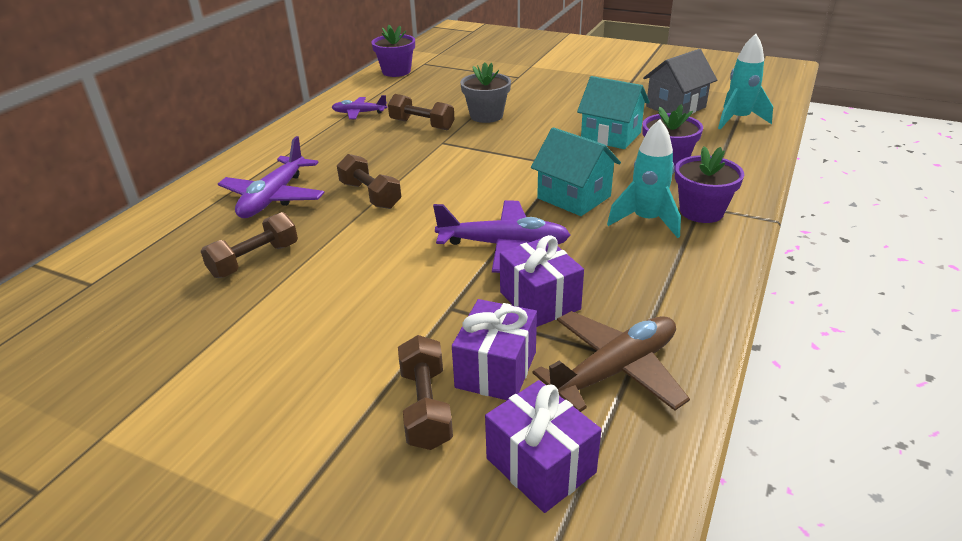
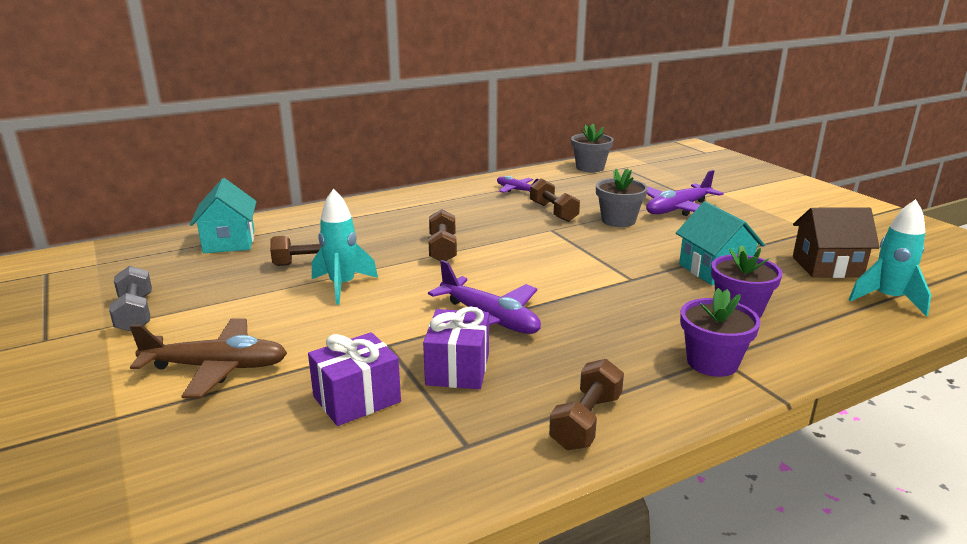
camera: 35 degrees right, 10 degrees down
purple plane [218,136,325,218] -> purple plane moved to [646,170,724,216]
purple flower pot [371,24,415,77] -> grey flower pot [571,123,614,172]
brown dumbbell [398,335,453,450] -> brown dumbbell moved to [549,359,624,450]
purple gift [485,380,601,513] -> none
turquoise house [531,127,621,216] -> turquoise house moved to [190,178,257,253]
brown plane [533,311,690,412] -> brown plane moved to [130,319,287,398]
turquoise rocket [607,119,681,238] -> turquoise rocket moved to [312,189,378,304]
grey house [643,49,717,115] -> brown house [793,207,880,278]
none -> grey dumbbell [109,266,152,331]

